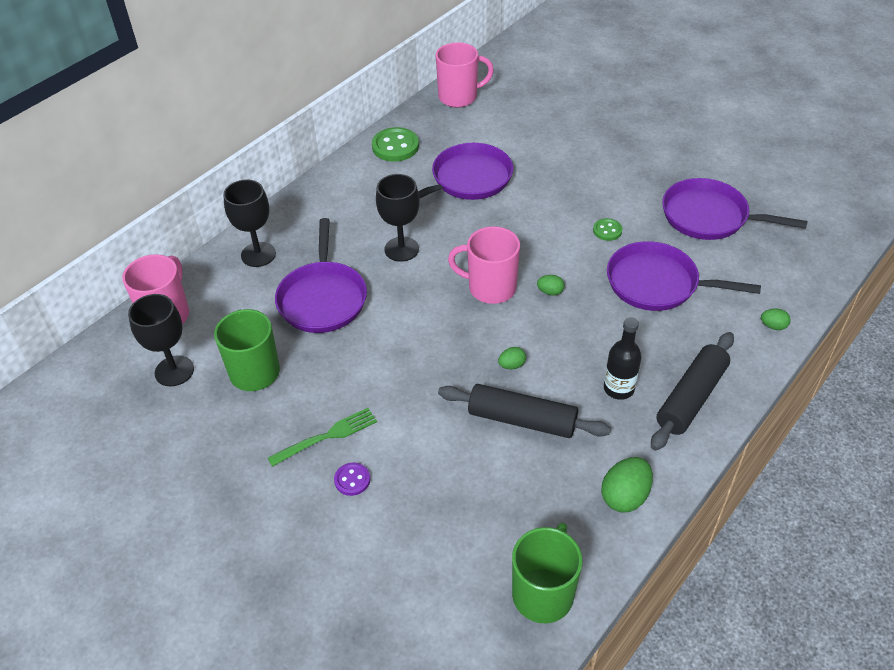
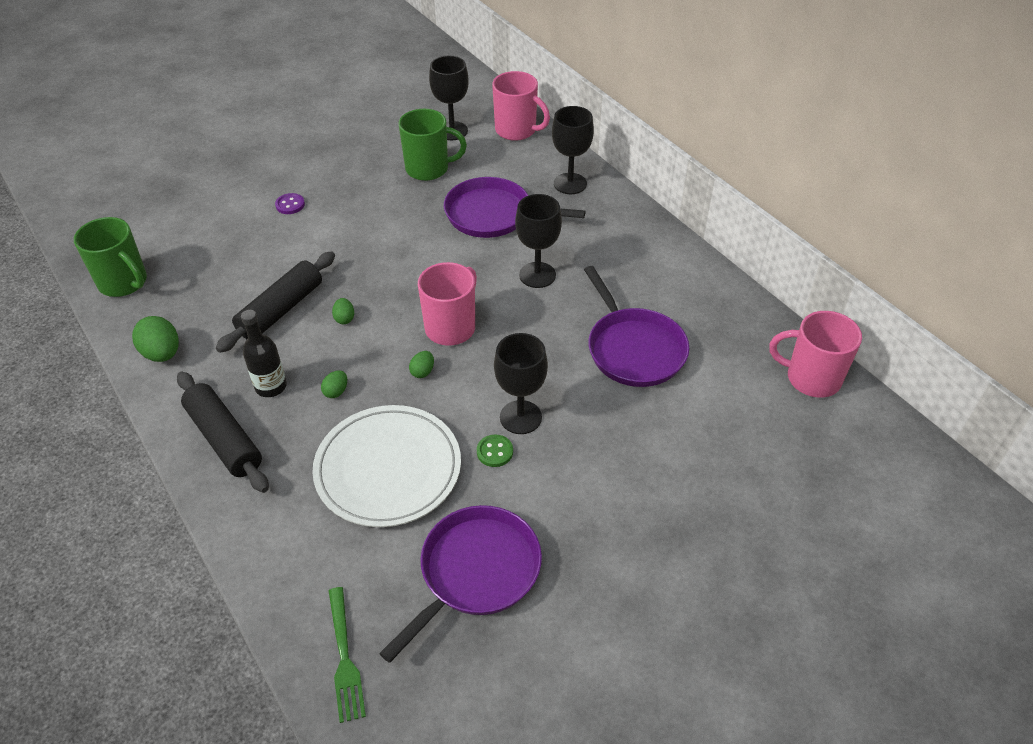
camera: 105 degrees right, 0 degrees up
green fork [268,408,377,467] -> green fork moved to [328,587,366,723]
green button [372,127,419,162] -> none
pink mug [436,42,494,108] -> pink mug turned 105 degrees clockwise [769,311,862,398]
purple pan [607,241,761,311] -> white plate [312,405,461,527]
green egg [761,308,791,330] -> green egg moved to [321,370,347,398]
none -> black goblet [494,333,548,434]

